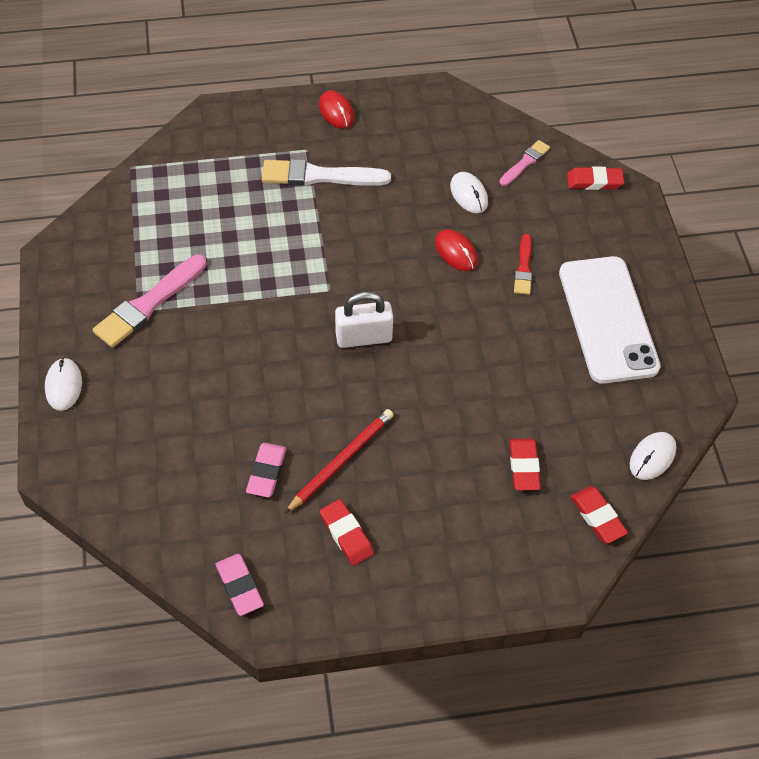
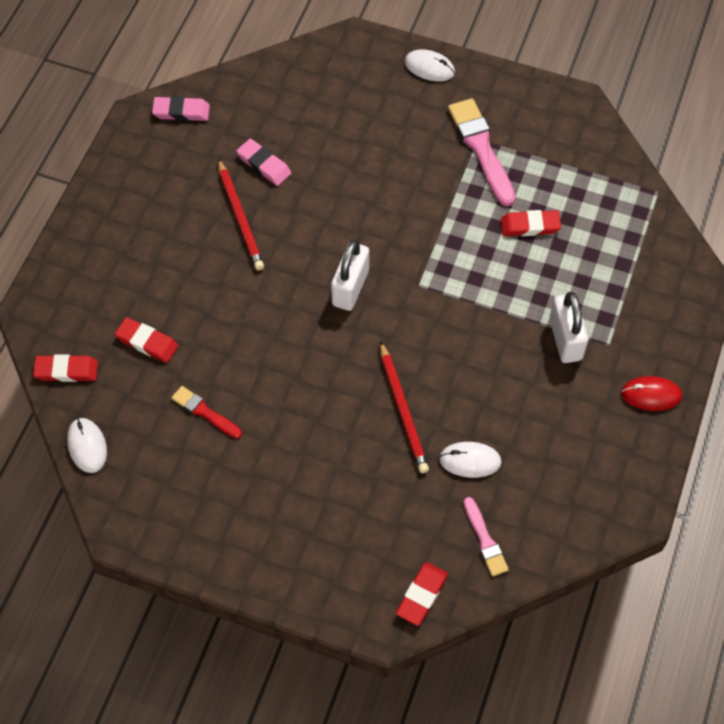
camera: 120 degrees right, 5 degrees up
white brush [262,159,391,186] -> white padlock [549,292,588,363]
red eraser [320,499,374,566] -> red eraser moved to [501,210,561,236]
red mouse [435,229,478,271] -> red pencil [380,341,429,473]
red brush [514,234,532,295] -> red brush moved to [172,386,242,439]
white phone [559,256,661,384] -> none

